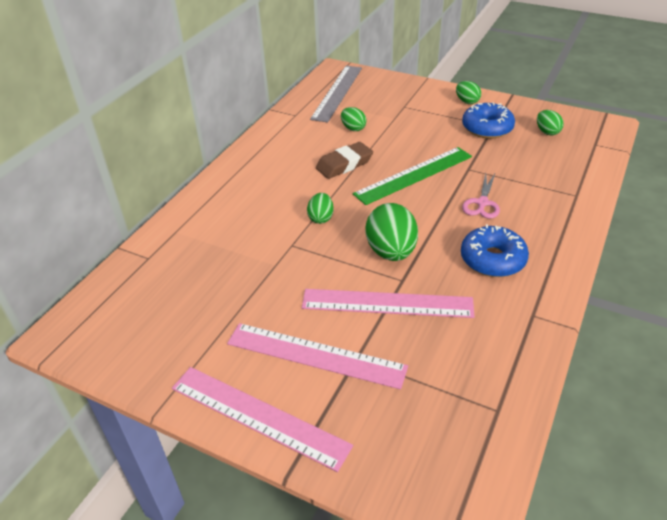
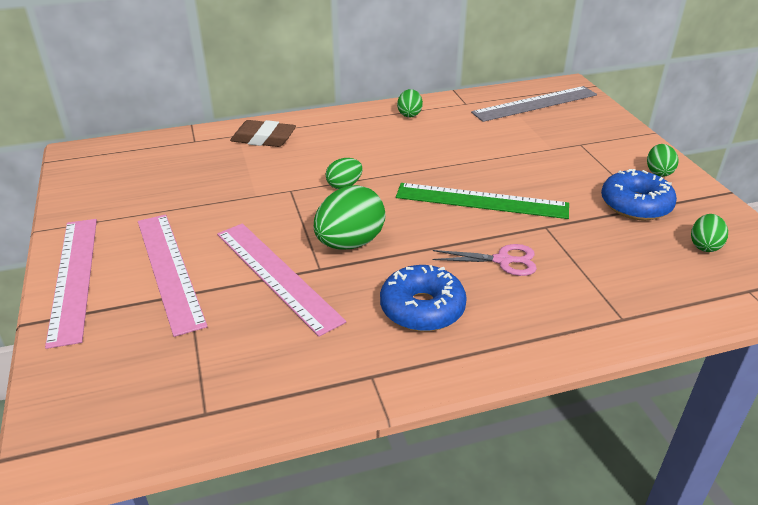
camera: 45 degrees right, 5 degrees down
brown eraser [316,142,373,179] -> brown eraser moved to [230,120,296,147]
green egg [341,107,366,131] -> green egg moved to [397,89,423,118]
pink scissors [462,174,500,219] -> pink scissors turned 150 degrees counterclockwise [432,244,537,276]

